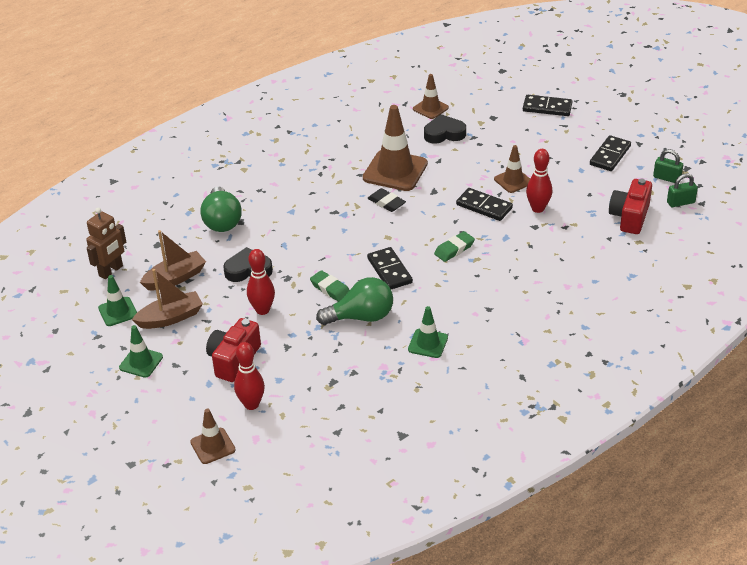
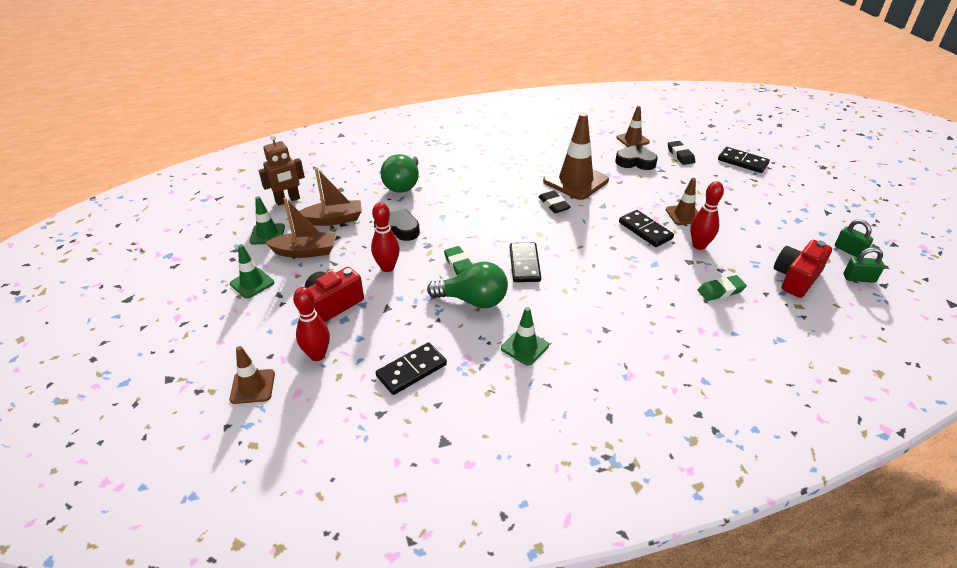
camera: 20 degrees right, 0 degrees up
green eraser [434,231,475,262] -> green eraser moved to [698,275,747,301]
black domino [590,135,631,171] -> black domino moved to [376,342,447,395]
none -> black eraser [668,141,695,165]

